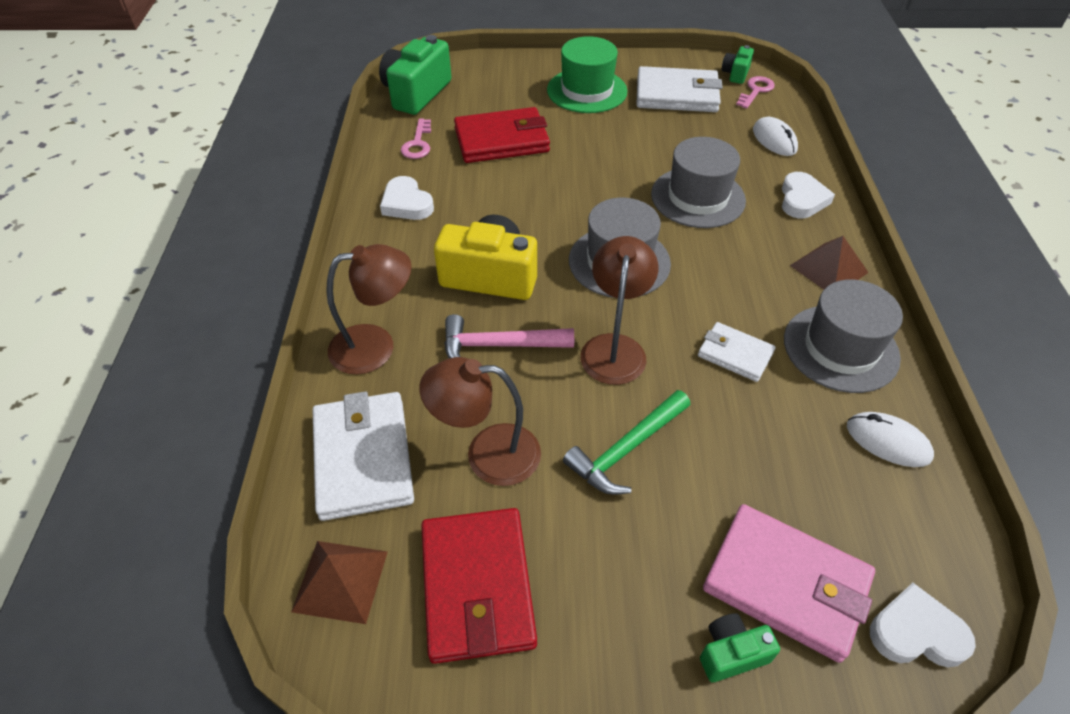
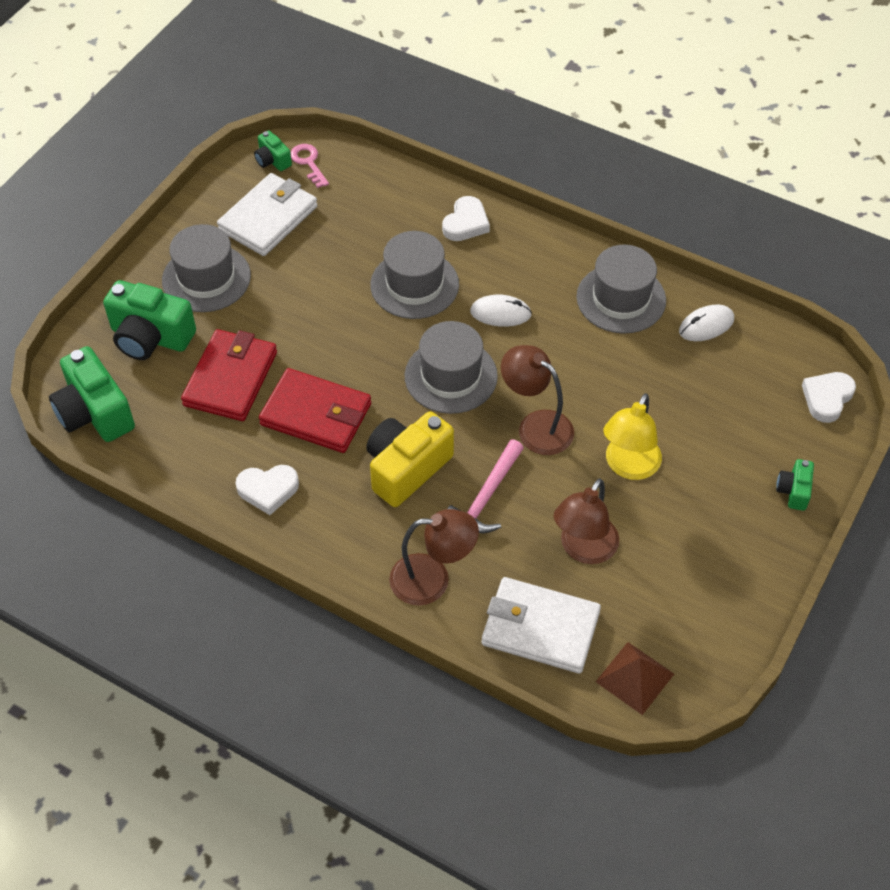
camera: 60 degrees left, 5 degrees up
brown lamp [326,244,412,375] -> brown lamp turned 75 degrees clockwise [389,509,479,606]
pink key [401,119,431,159] -> none
red wallet [421,508,537,664] -> red wallet moved to [259,368,371,453]
green hat [547,36,628,113] -> grey hat [162,224,251,312]
green hammer [563,390,691,495] -> yellow lamp [603,393,662,480]
white wallet [698,322,775,382] -> none
pink wallet [703,504,875,663] -> none
white mouse [753,117,798,156] -> white mouse moved to [470,294,532,327]
white heart [782,172,835,218] -> white heart turned 75 degrees clockwise [442,196,490,241]
brown pyramid [790,236,869,290] -> none
none -> green camera [103,280,196,360]

